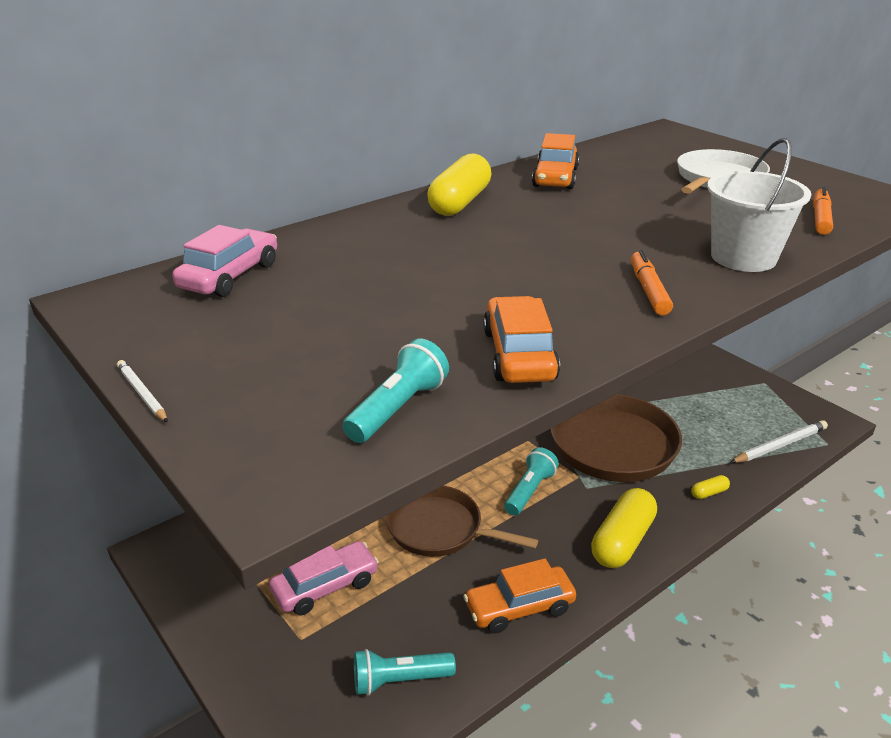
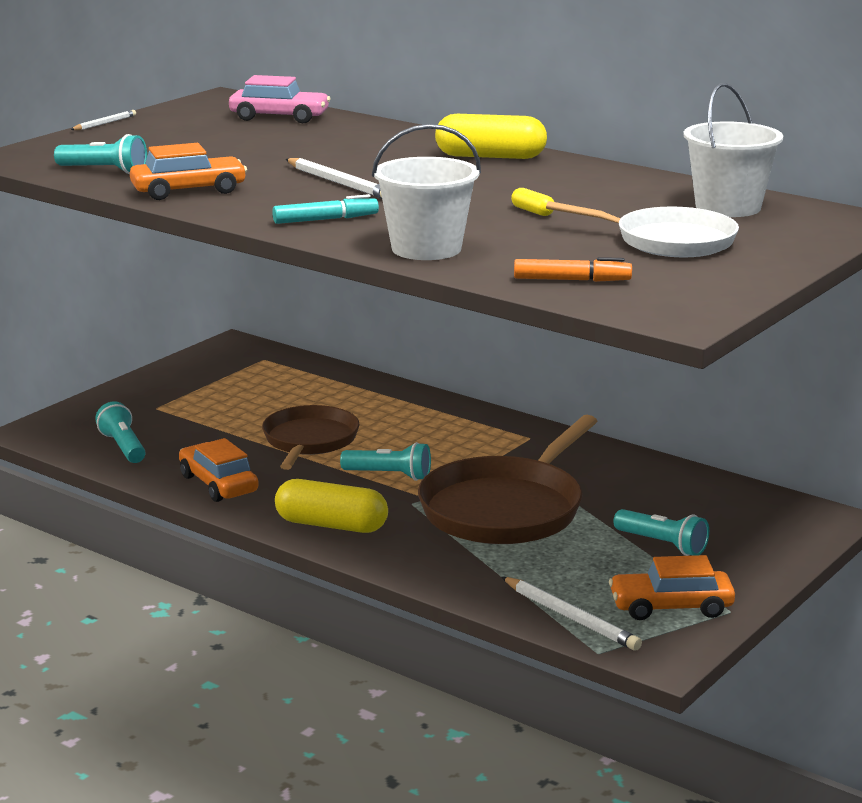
camera: 75 degrees right, 10 degrees down
pink car [269,541,379,615] -> none
orange car [532,133,579,189] -> orange car moved to [609,555,735,620]
orange marker [631,250,673,315] -> turquoise marker [272,194,379,224]
yellow capsule [691,475,730,499] -> yellow capsule moved to [511,188,554,216]
none -> white pencil [286,158,382,199]
none -> turquoise flashlight [613,509,709,556]
none -> white bucket [683,82,783,217]

